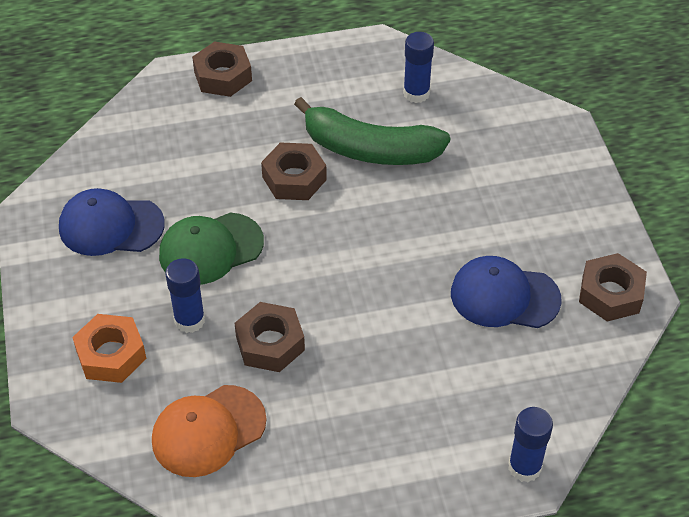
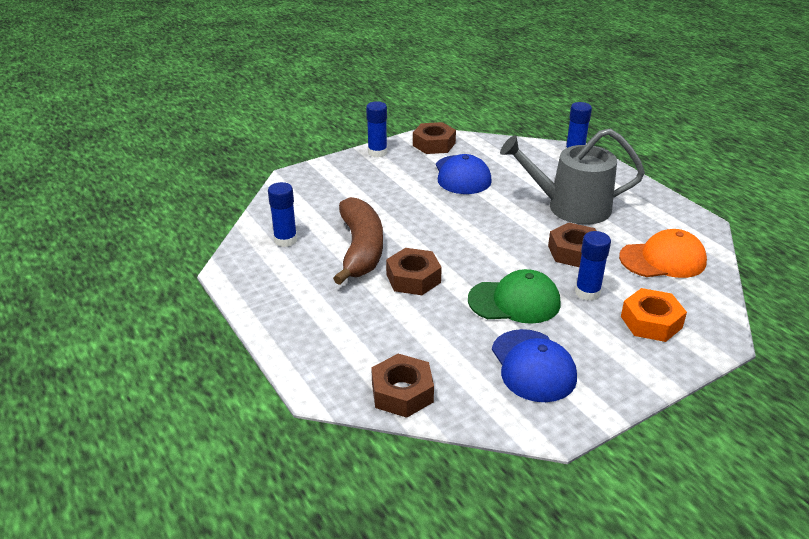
camera: 110 degrees left, 15 degrees down
orange cap [152,385,267,477] -> orange cap turned 45 degrees counterclockwise [619,229,707,278]
green cap [159,212,264,285] -> green cap turned 45 degrees counterclockwise [468,269,561,324]
brown nut [192,42,252,97] -> brown nut moved to [371,354,434,418]
green banana [294,97,450,165] -> brown banana [333,197,383,285]
none -> blue glue stick [366,101,387,157]
none -> grey watering can [500,128,645,225]

